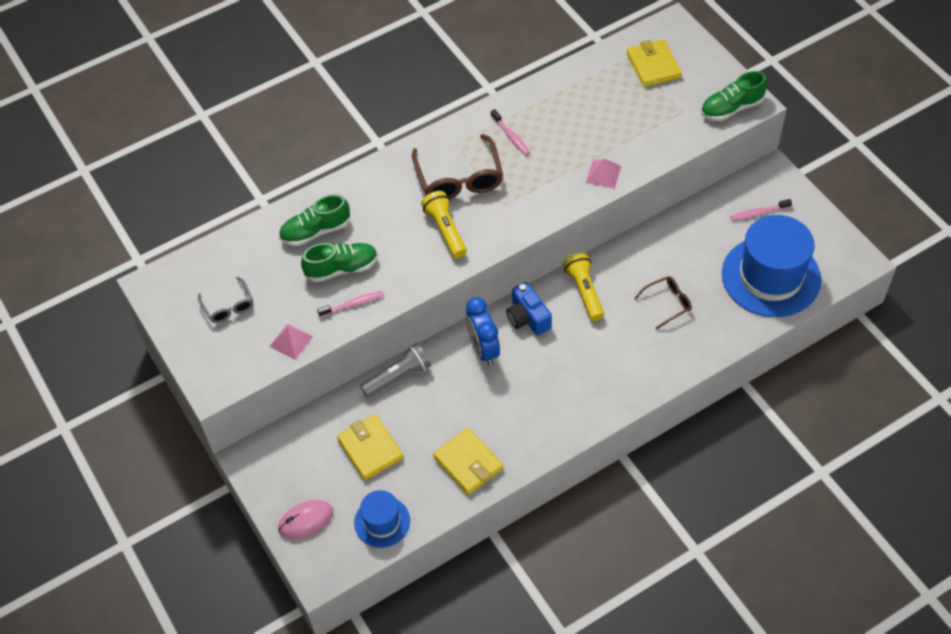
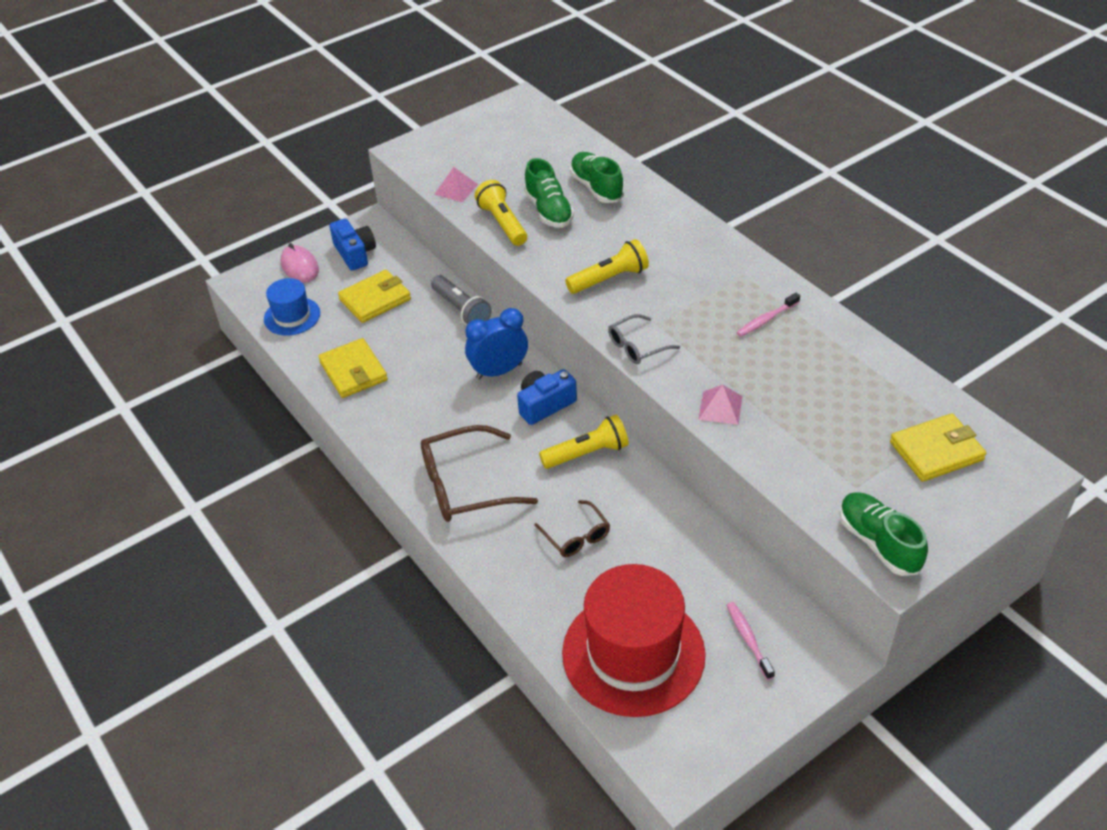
camera: 85 degrees right, 10 degrees down
grey glasses [198,277,253,323] -> grey glasses moved to [608,314,680,364]
pink toothbrush [317,291,384,317] -> yellow flashlight [475,180,527,246]
brown glasses [412,134,503,199] -> brown glasses moved to [421,425,538,522]
yellow wallet [433,428,503,495] -> yellow wallet turned 75 degrees counterclockwise [318,338,388,398]
blue hat [722,215,821,317] -> red hat [562,564,706,717]
none -> blue camera [330,219,376,270]

